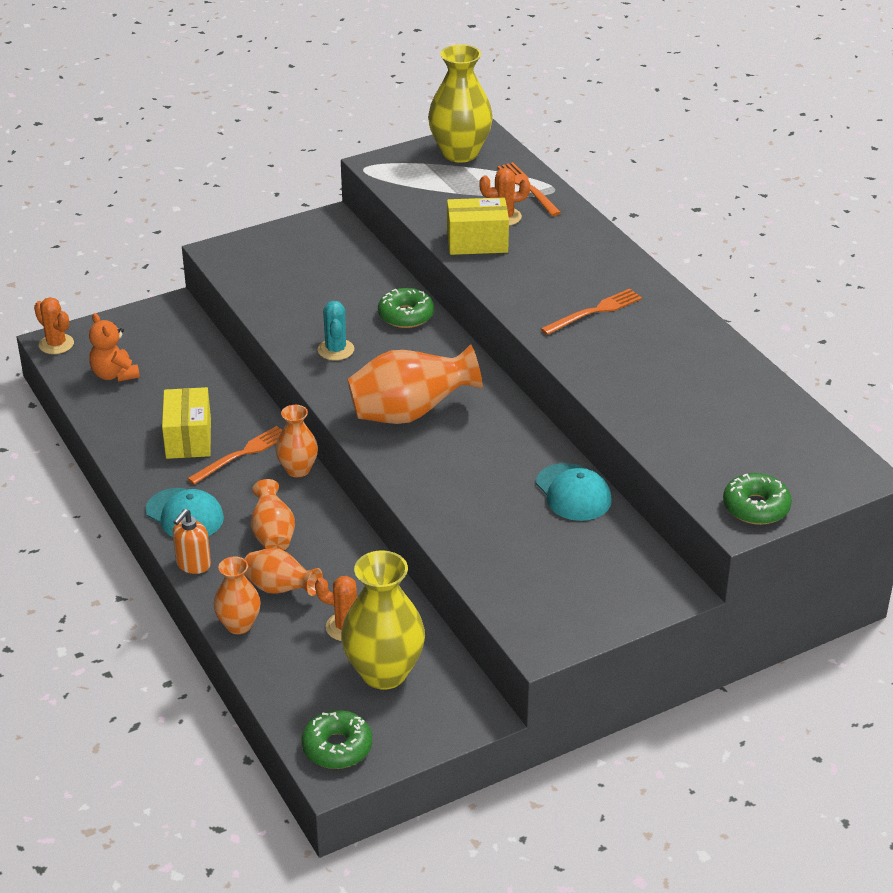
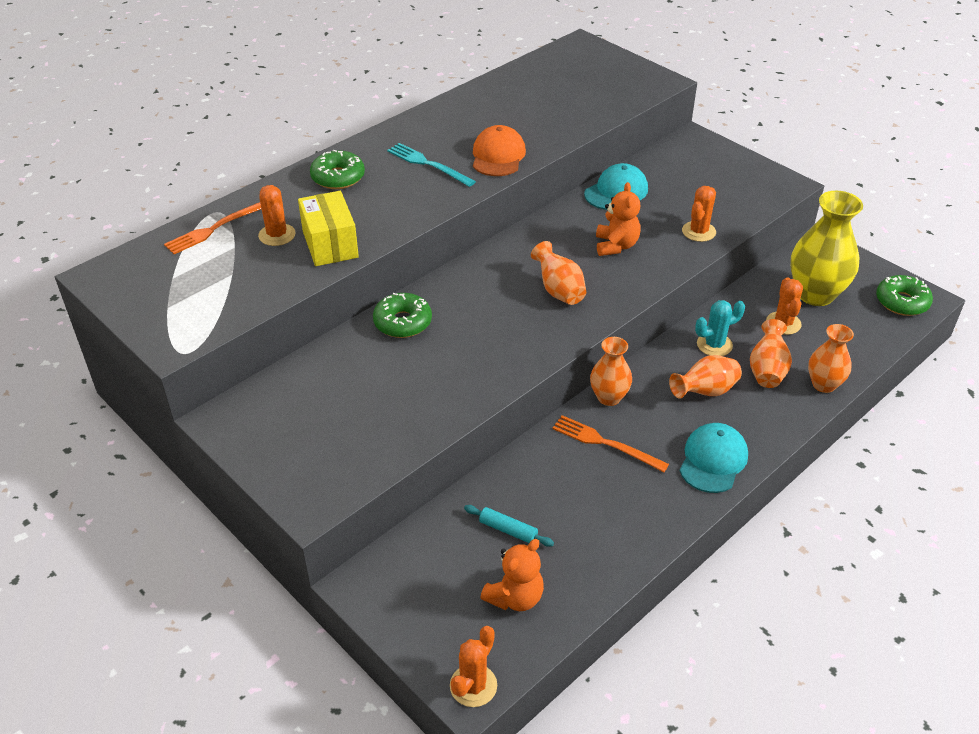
camera: 105 degrees left, 5 degrees up
yellow box [162,387,211,459] -> none
orange soap dispenser [173,509,211,574] -> none
turquoise cactus [318,301,354,360] -> turquoise cactus moved to [695,300,745,356]
orange vase [347,344,483,424] -> orange vase [531,241,586,305], size x0.58
yellow vase [428,44,493,163] -> none
orange fork [541,289,642,335] -> turquoise fork [387,143,476,187]
green donut [723,473,792,525] -> green donut moved to [310,150,365,189]
none -> turquoise rolling pin [464,505,554,547]
none -> orange cap [473,125,526,176]
none -> orange teddy bear [596,182,641,256]
none -> orange cactus [682,186,716,242]

